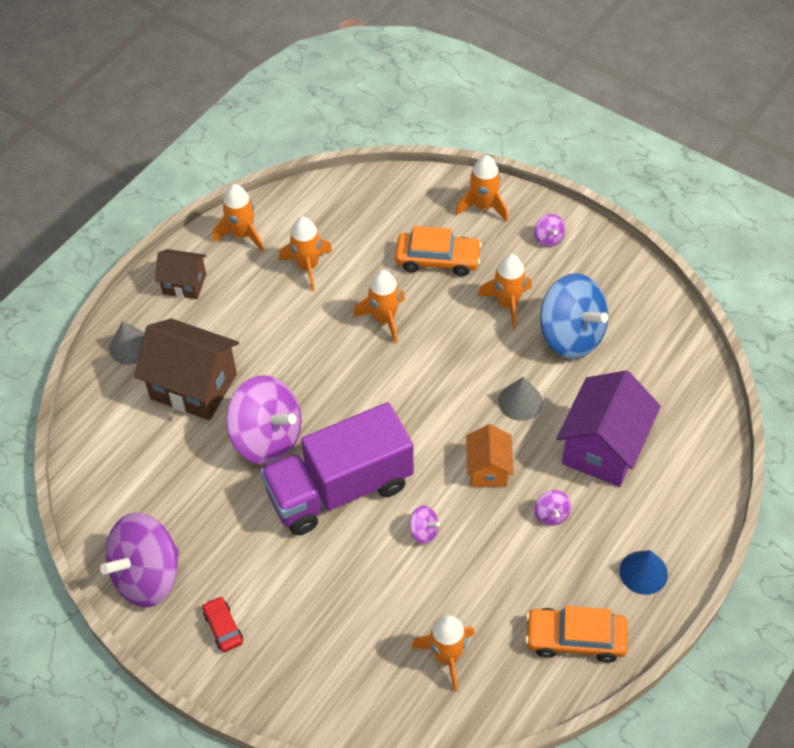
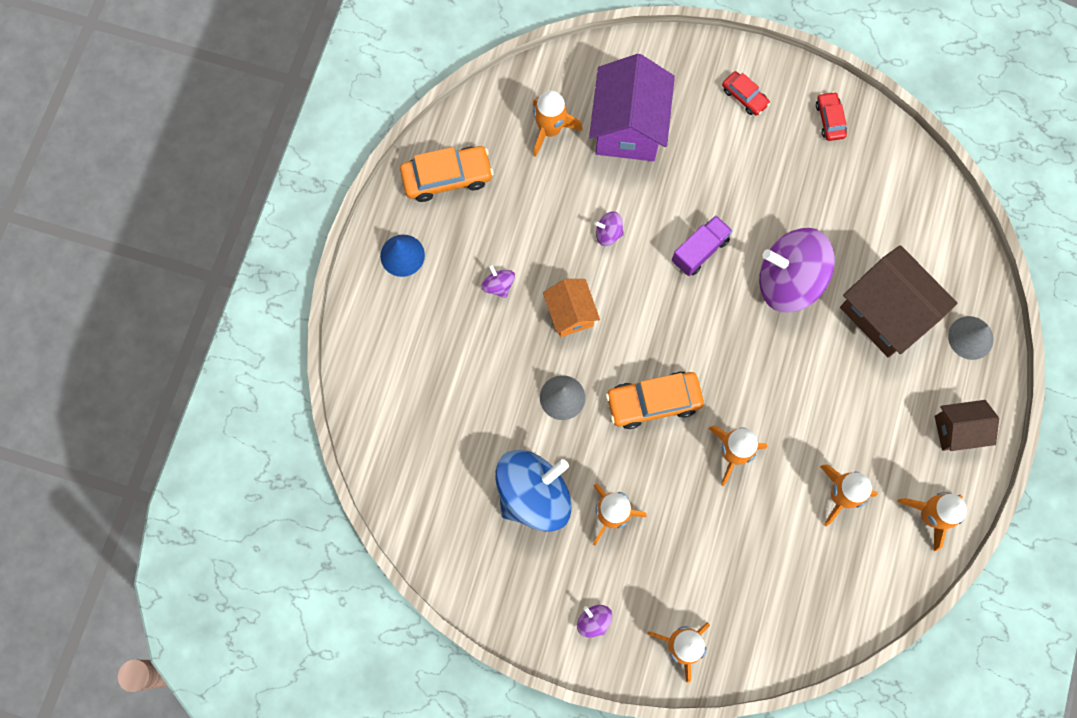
camera: 160 degrees right, 20 degrees up
purple spinning top [100,512,179,607] -> red car [816,92,847,141]
brown house [134,318,239,420] -> brown house turned 45 degrees clockwise [840,245,958,358]
purple truck [260,402,414,535] -> purple truck [672,215,733,276], size x0.45
orange car [395,226,482,276] -> orange car moved to [606,371,704,429]
blue spinning top [540,273,608,359] -> blue spinning top turned 120 degrees clockwise [495,450,572,532]
purple house [556,371,661,487] -> purple house moved to [589,54,675,161]

